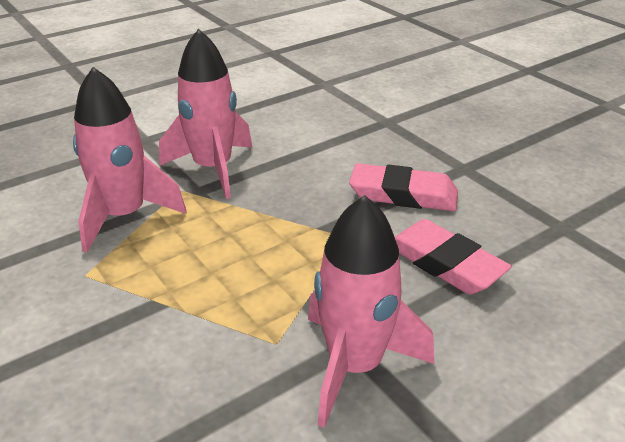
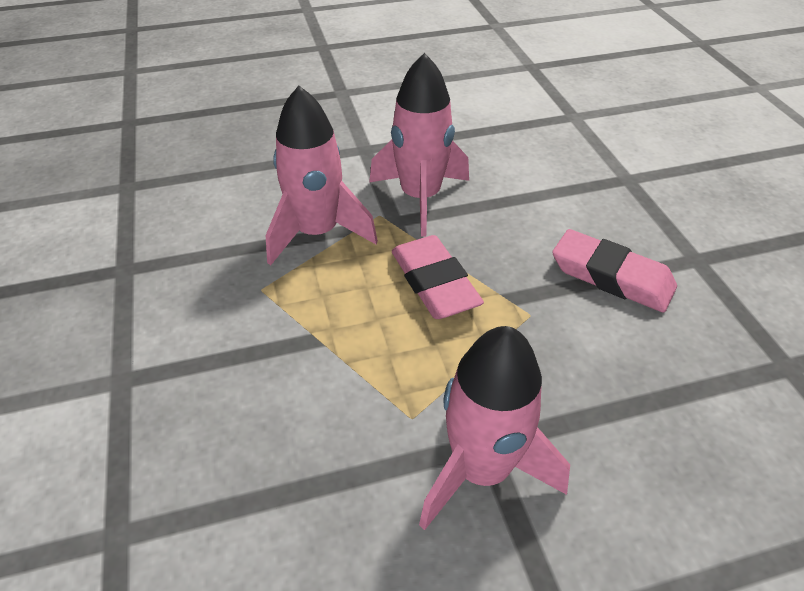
camera: 20 degrees right, 10 degrees up
pink eraser [395,219,512,294] -> pink eraser moved to [392,235,484,319]

